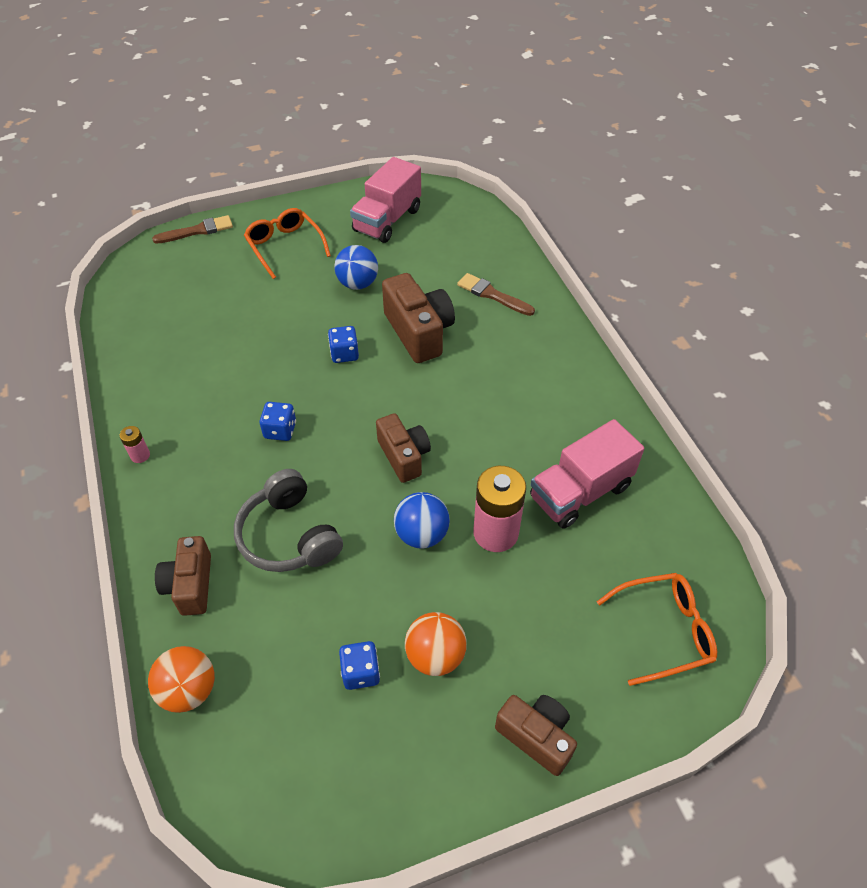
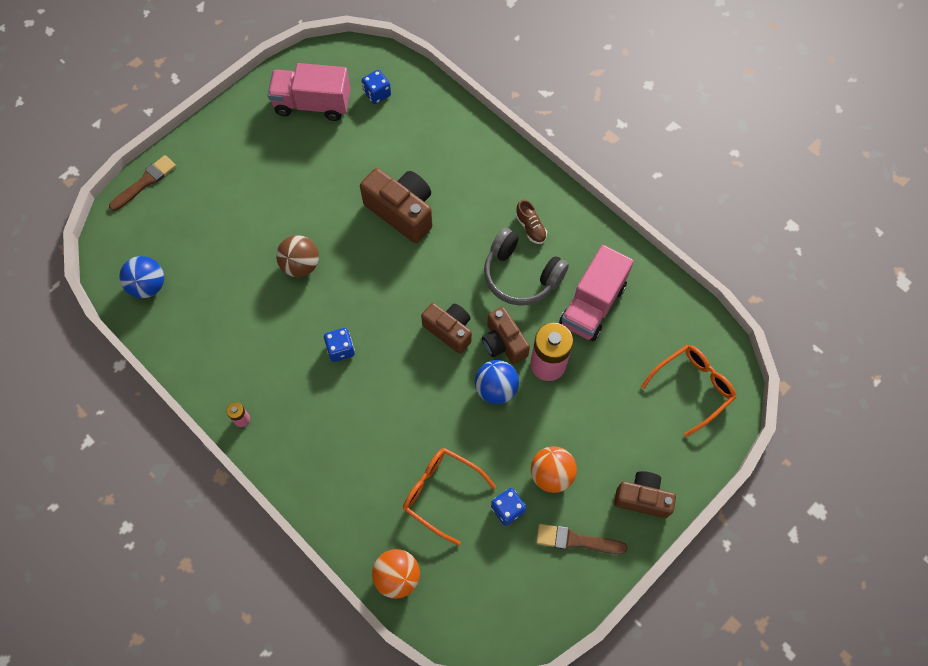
camera: 25 degrees left, 15 degrees up
brown camera [155,536,211,616] -> brown camera moved to [482,307,530,364]
grey headphones [234,469,343,572] -> grey headphones moved to [484,228,569,306]
orange glasses [244,208,331,279] -> orange glasses moved to [403,448,496,546]
blue dice [328,326,359,363] -> blue dice moved to [362,70,391,104]
blue ball [335,245,378,290] -> blue ball moved to [119,256,164,298]
pink truck [350,157,421,243] -> pink truck turned 90 degrees clockwise [268,63,351,121]
brown brush [457,273,535,316] -> brown brush moved to [536,524,627,554]
none -> brown ball [276,235,319,277]
none -> brown shoe [516,200,547,244]

